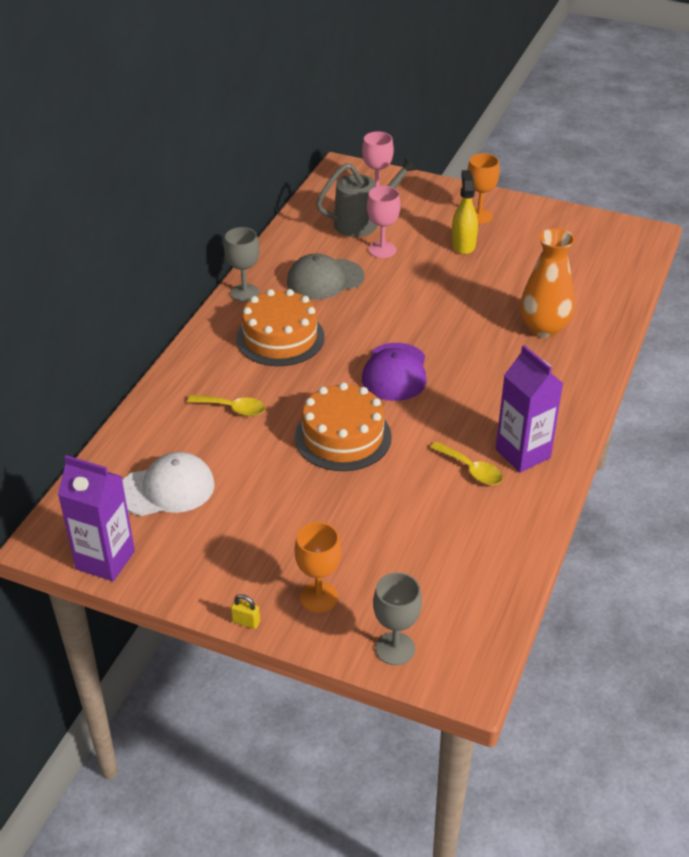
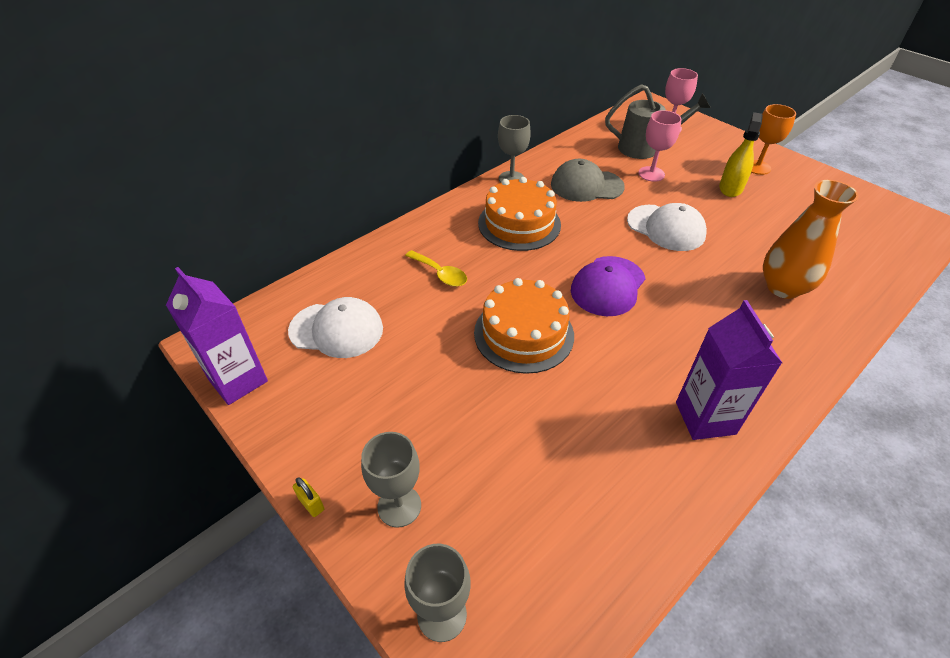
camera: 25 degrees right, 5 degrees up
orange goblet [295,522,341,613] -> grey goblet [361,432,421,527]
yellow spoon [430,442,503,485] -> none
none -> white cap [627,203,707,251]

